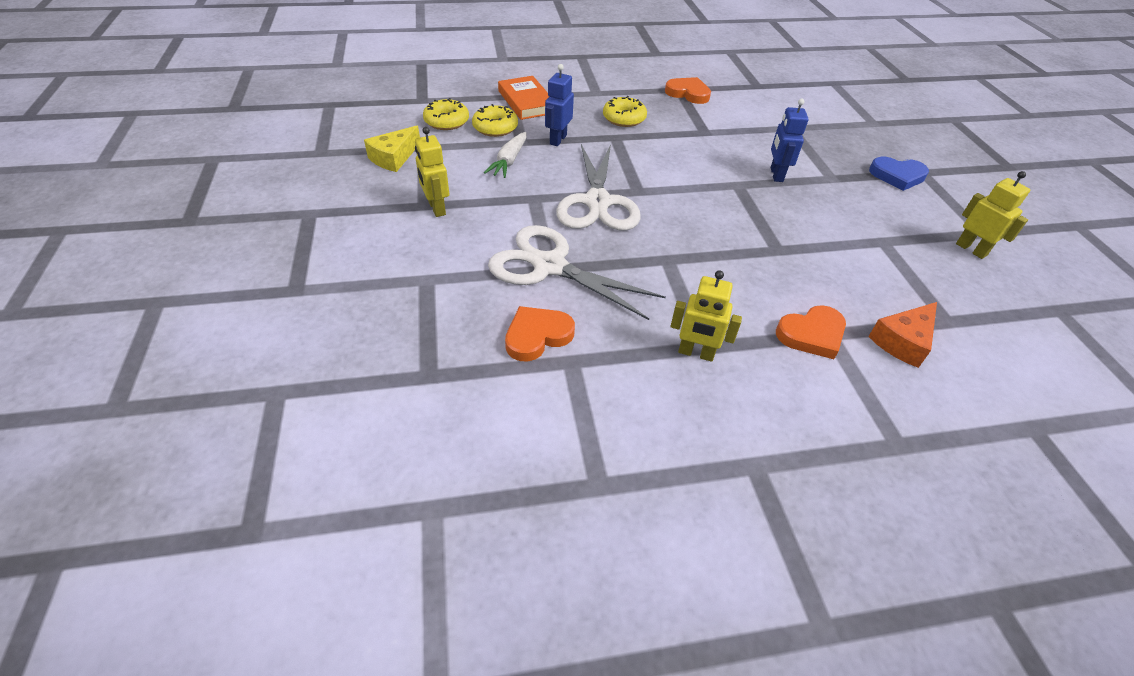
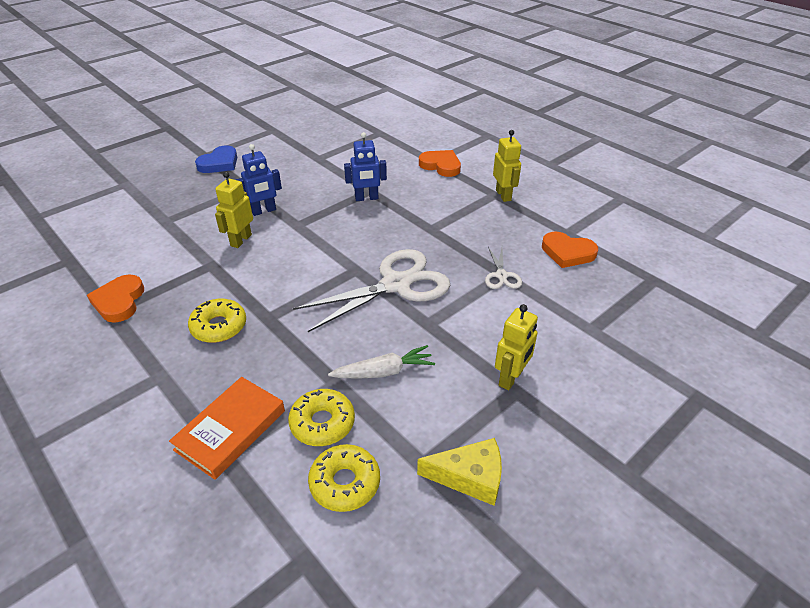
camera: 120 degrees left, 5 degrees down
white scissors [488,225,666,320] -> white scissors [485,247,522,289], size x0.46
blue robot [545,64,574,146] -> blue robot moved to [344,132,387,201]
orange cheese [868,302,937,368] -> none
blue heart [869,157,929,191] -> blue heart turned 60 degrees clockwise [195,145,237,173]
yellow robot [956,171,1030,259] -> yellow robot moved to [215,172,253,248]

